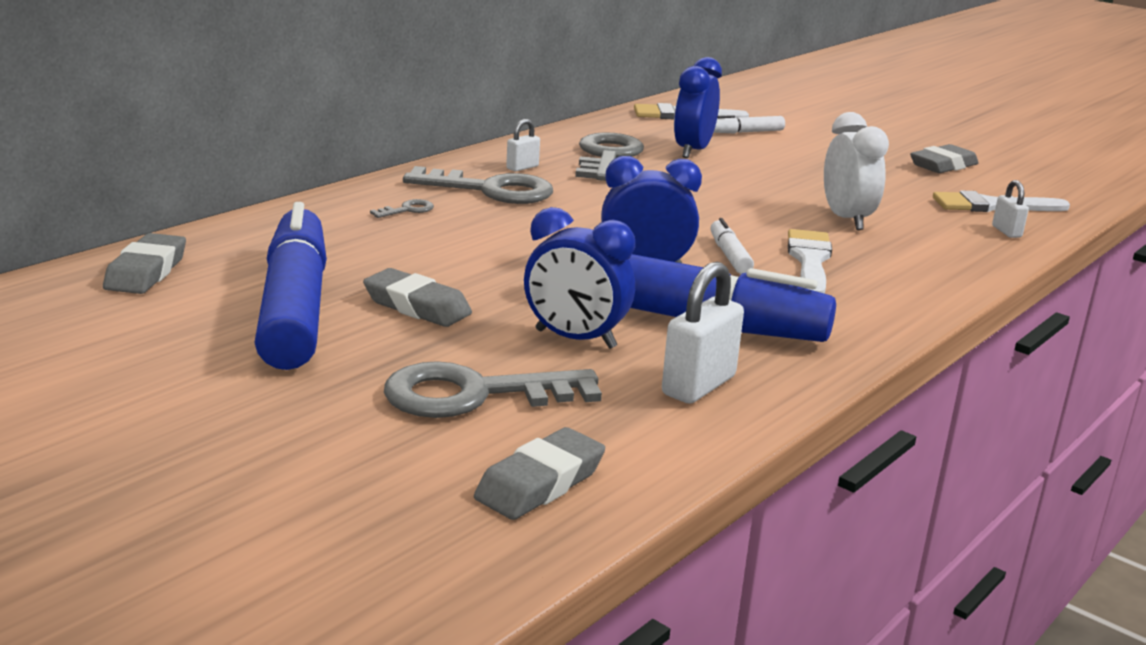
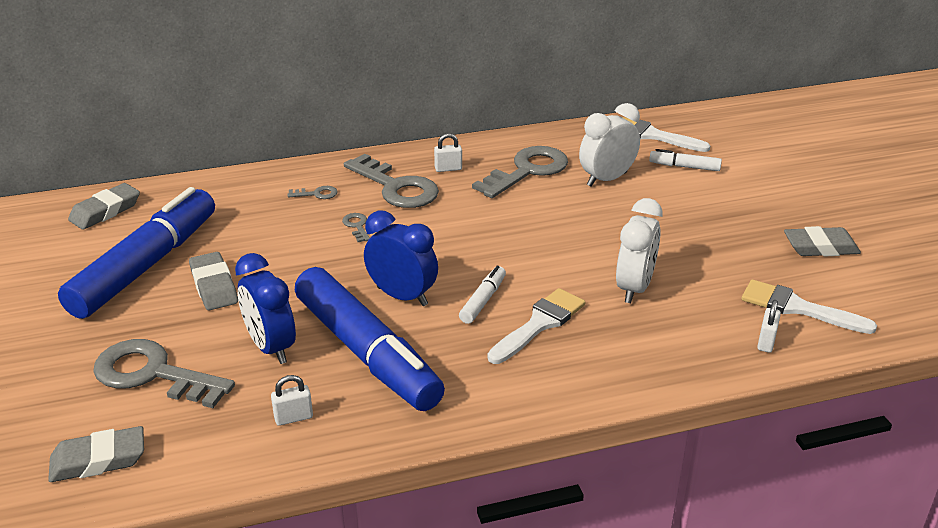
camera: 35 degrees right, 10 degrees up
white padlock [662,262,744,404] -> white padlock [271,375,313,426], size x0.55
blue clock [674,57,722,158] -> white clock [579,103,640,186]
none -> grey key [342,213,370,242]

